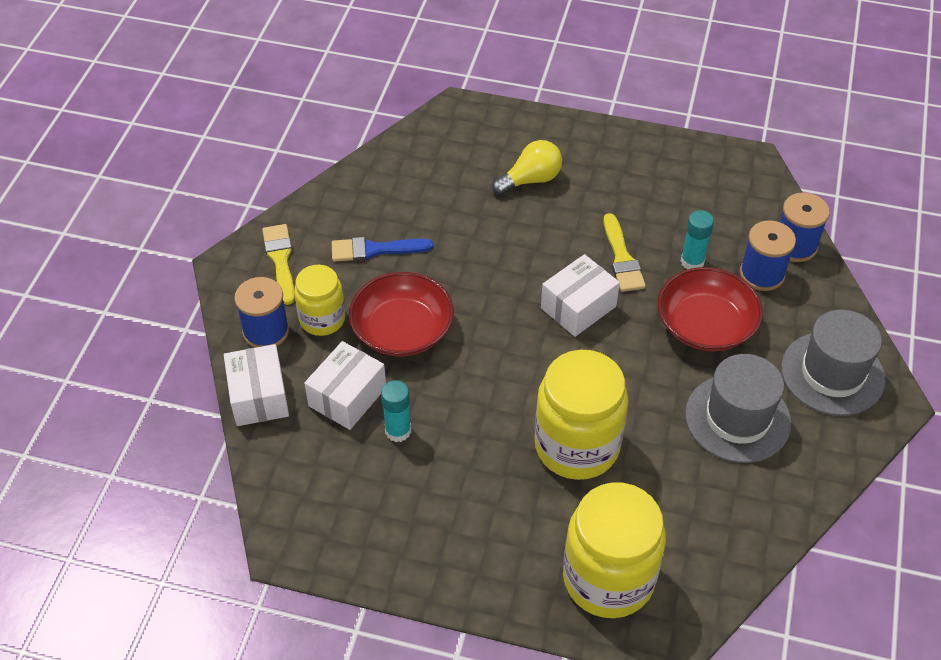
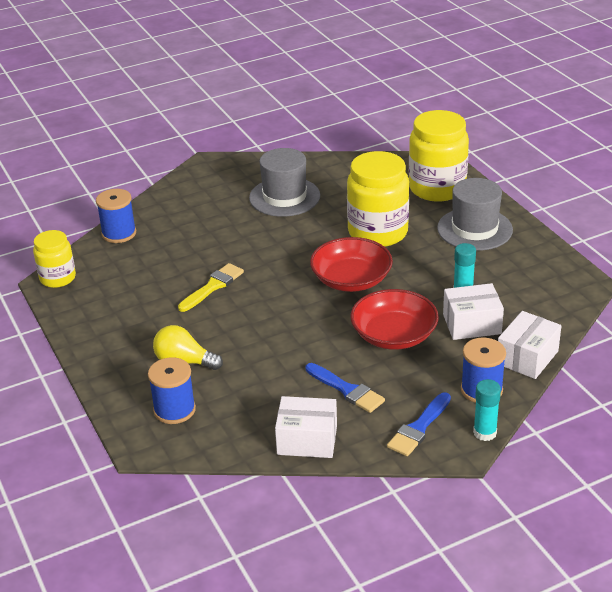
camera: 130 degrees left, 15 degrees down
yellow brush [262,224,295,305] -> blue brush [387,392,451,456]
yellow jar [294,265,345,336] -> yellow jar moved to [33,230,76,288]
white box [541,254,620,337] -> white box moved to [275,396,337,458]
red bowl [658,267,763,351] -> red bowl moved to [310,237,393,292]
turquoise glue stick [681,210,714,269] -> turquoise glue stick moved to [473,379,501,441]
blue spool [740,220,796,291] -> blue spool moved to [148,357,196,424]
grey hat [781,310,885,416] -> grey hat moved to [437,178,513,251]

